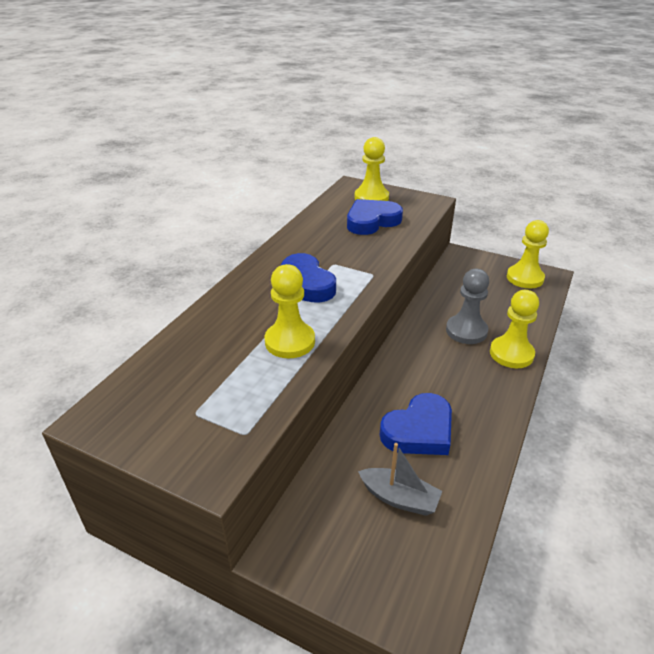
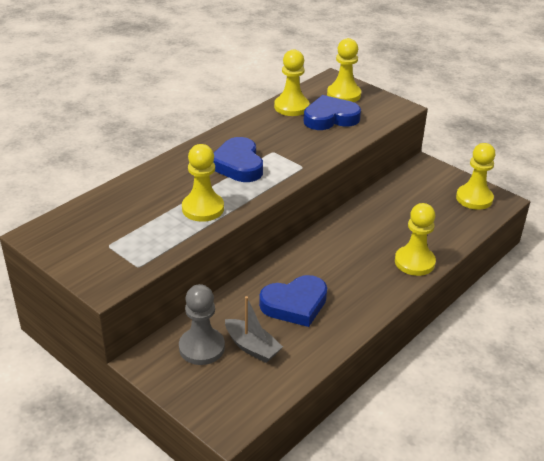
camera: 15 degrees right, 0 degrees up
grey pawn [446,269,489,344] -> grey pawn moved to [179,284,225,365]
none -> yellow pawn [274,50,309,116]

